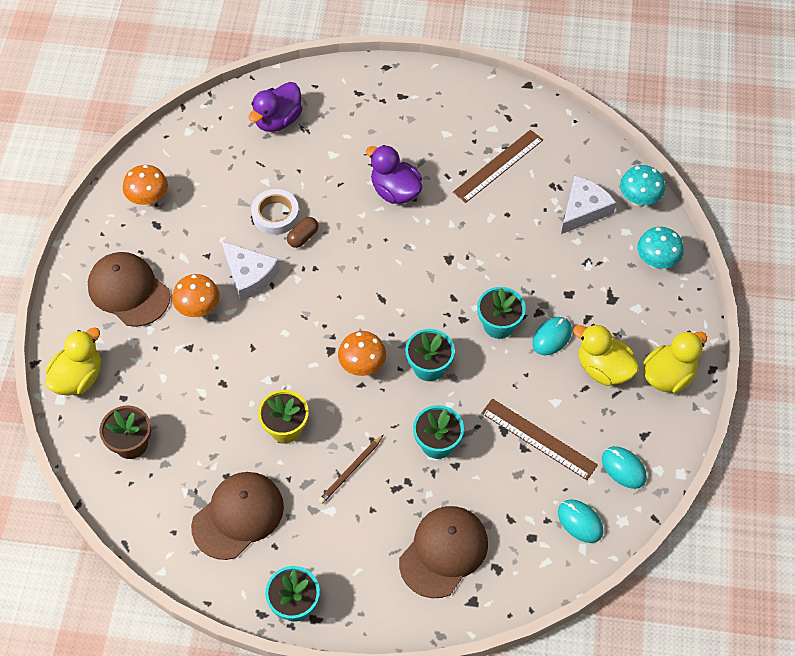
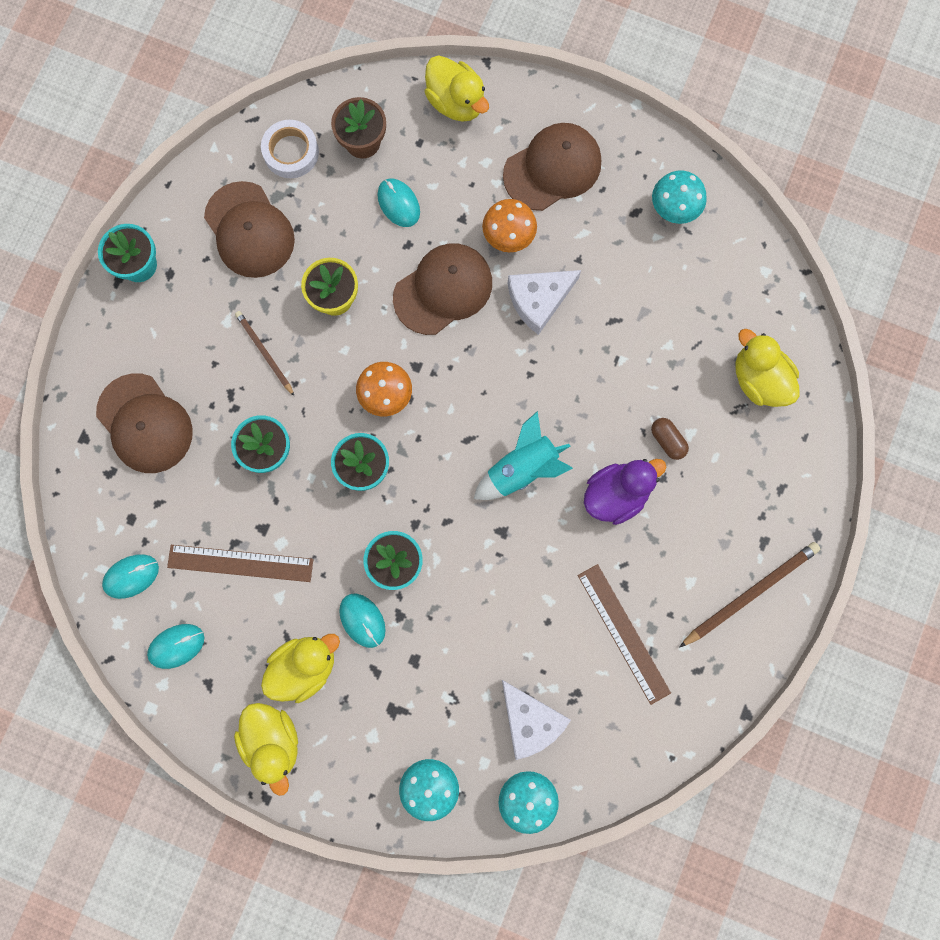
camera: 105 degrees right, 20 degrees up
orange mushroom [123,165,168,207] -> turquoise mushroom [652,170,707,224]
purple duck [249,82,302,132] -> yellow duck [735,329,800,407]
white tape [251,189,299,235] -> white tape moved to [261,120,319,178]
brown capsule [287,217,318,248] -> brown capsule moved to [651,418,689,460]
brown ruler [481,399,598,480] -> brown ruler turned 45 degrees clockwise [167,545,313,582]
none -> turquoise mouse [377,179,420,227]
none -> brown cap [393,244,492,335]
none -> turquoise rocket [474,411,573,500]
none -> brown pencil [679,542,820,648]

